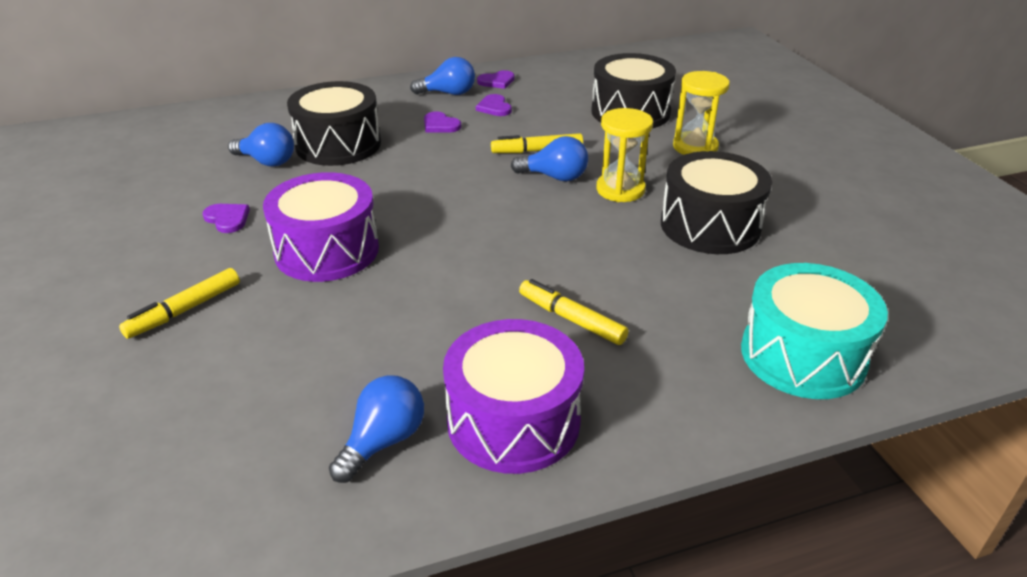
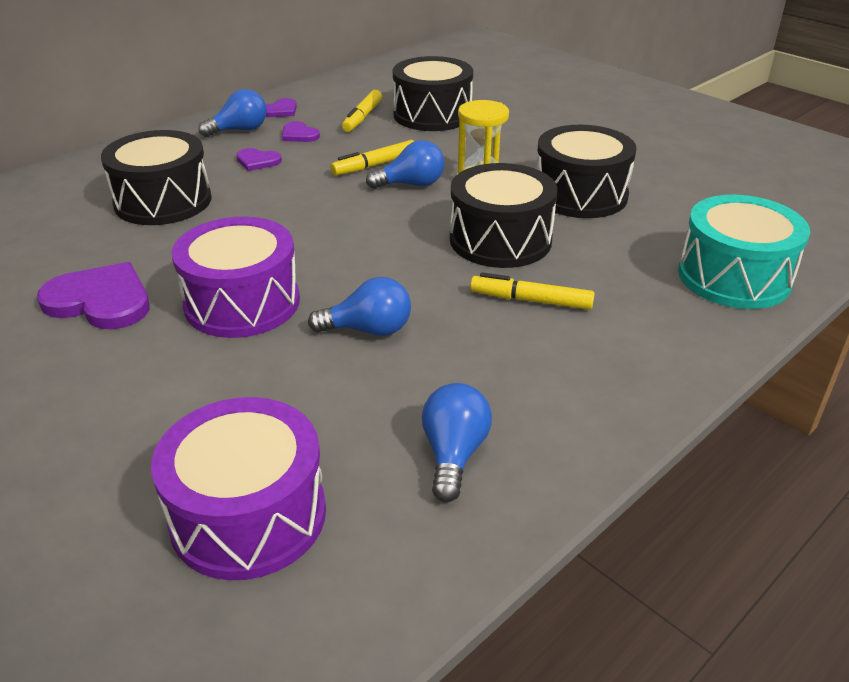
camera: 25 degrees left, 0 degrees up
yellow marker [119,268,240,339] -> yellow marker moved to [342,90,382,132]
purple heart [203,204,250,233] -> purple heart [37,262,150,329], size x1.90
blue light bulb [228,123,294,167] -> blue light bulb moved to [308,277,411,336]
purple drum [443,319,584,474] -> purple drum moved to [151,397,326,580]
yellow hourglass [673,71,730,155] -> none
none -> black drum [450,163,558,268]

